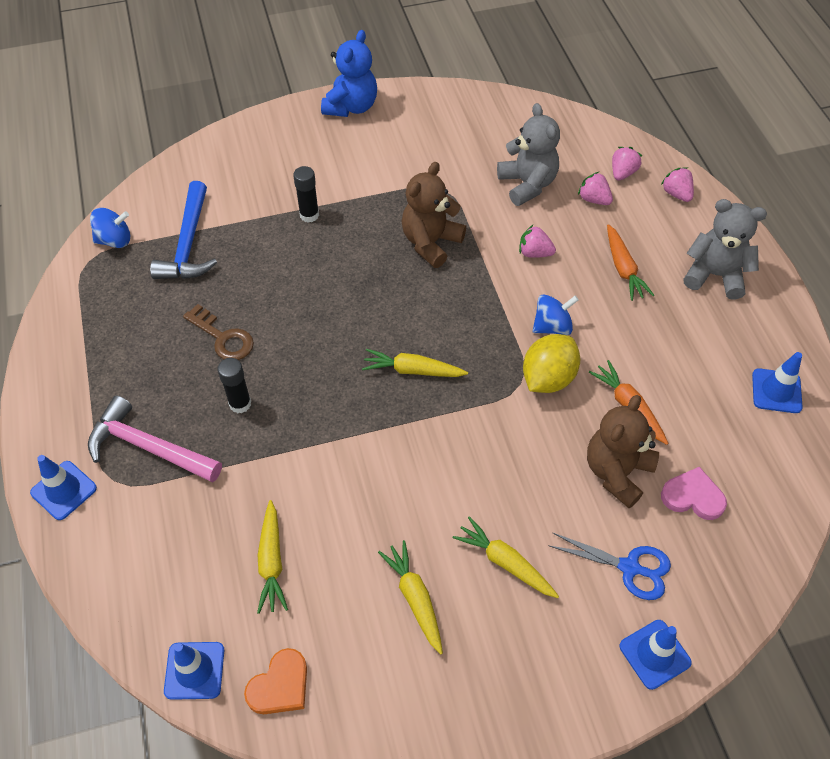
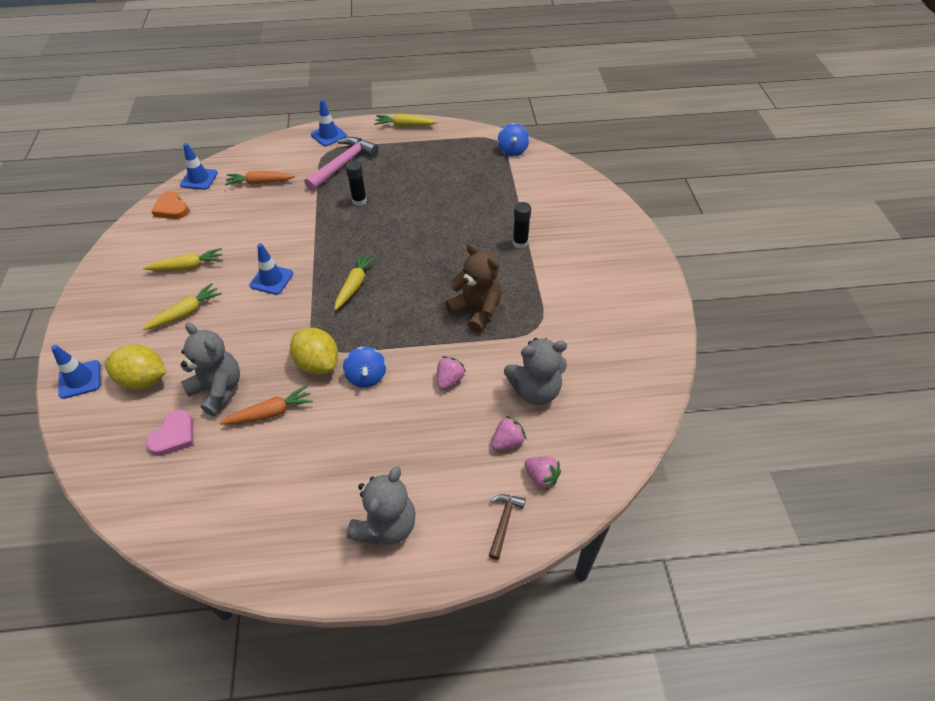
camera: 100 degrees right, 5 degrees down
blue hammer [150,181,217,279] -> none
brown key [183,304,254,360] -> none
yellow carrot [257,500,288,614] -> yellow carrot moved to [374,114,438,127]
blue teddy bear [321,30,377,117] -> none
blue scissors [548,532,671,600] -> yellow lemon [105,344,166,390]
brown teddy bear [587,395,659,508] -> grey teddy bear [180,323,240,417]
orange carrot [607,224,654,301] -> orange carrot moved to [225,171,295,186]
pink strawberry [661,167,694,202] -> brown hammer [489,494,526,560]
blue traffic cone [752,352,803,413] -> blue traffic cone moved to [249,243,293,295]

